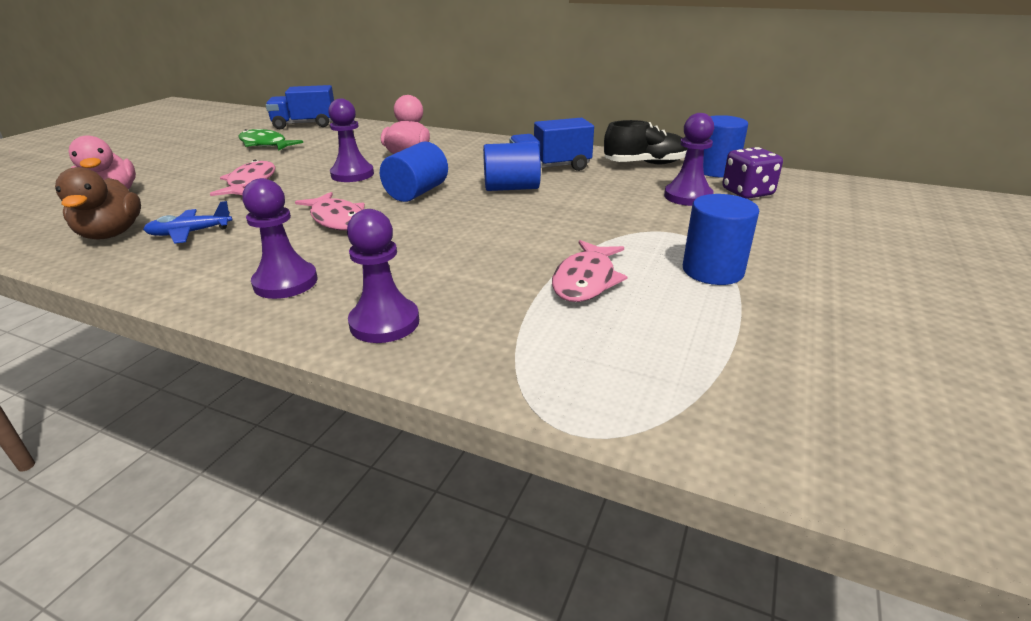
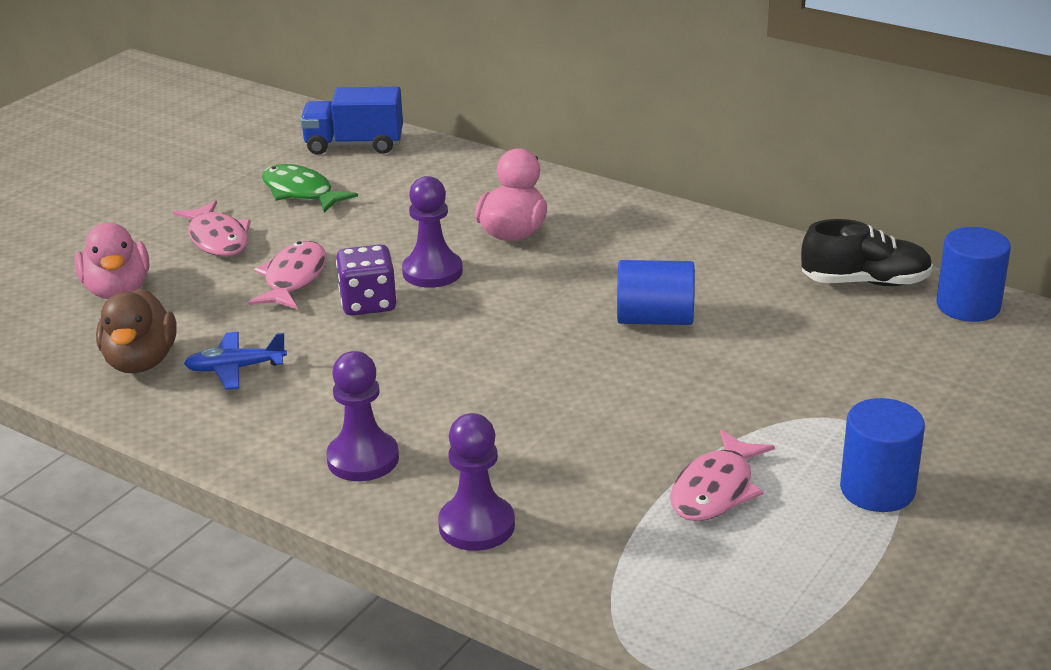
camera: 10 degrees right, 0 degrees up
pink fish [295,192,365,230] -> pink fish moved to [173,200,251,256]
blue cylinder [380,141,448,202] -> none
blue truck [509,118,594,171] -> none
purple pawn [664,113,714,206] -> none
purple dice [722,147,783,199] -> purple dice moved to [336,244,397,316]

